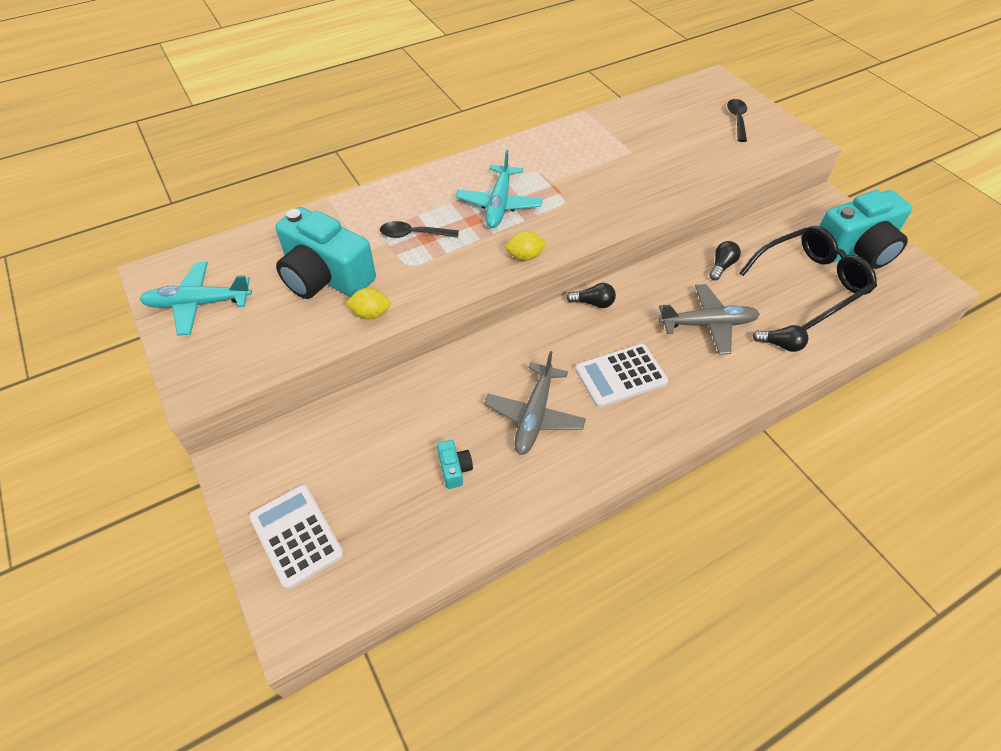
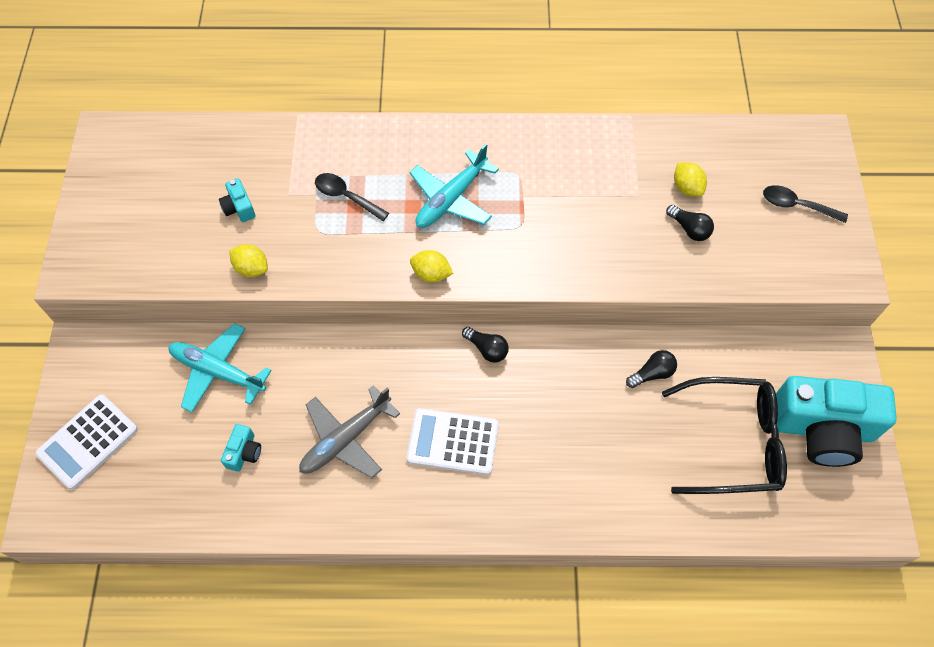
camera: 30 degrees right, 10 degrees up
turquoise plane [139,262,252,336] -> turquoise plane moved to [168,323,272,412]
white calculator [249,485,344,590] -> white calculator turned 135 degrees counterclockwise [35,394,138,490]
turquoise camera [276,207,376,299] -> turquoise camera [219,178,256,222], size x0.40
grey plane [659,284,760,355] -> none
black spoon [727,99,747,142] -> black spoon turned 105 degrees counterclockwise [763,185,848,223]
black light bulb [752,325,808,352] -> black light bulb moved to [666,205,714,241]
none -> yellow lemon [674,163,707,196]

